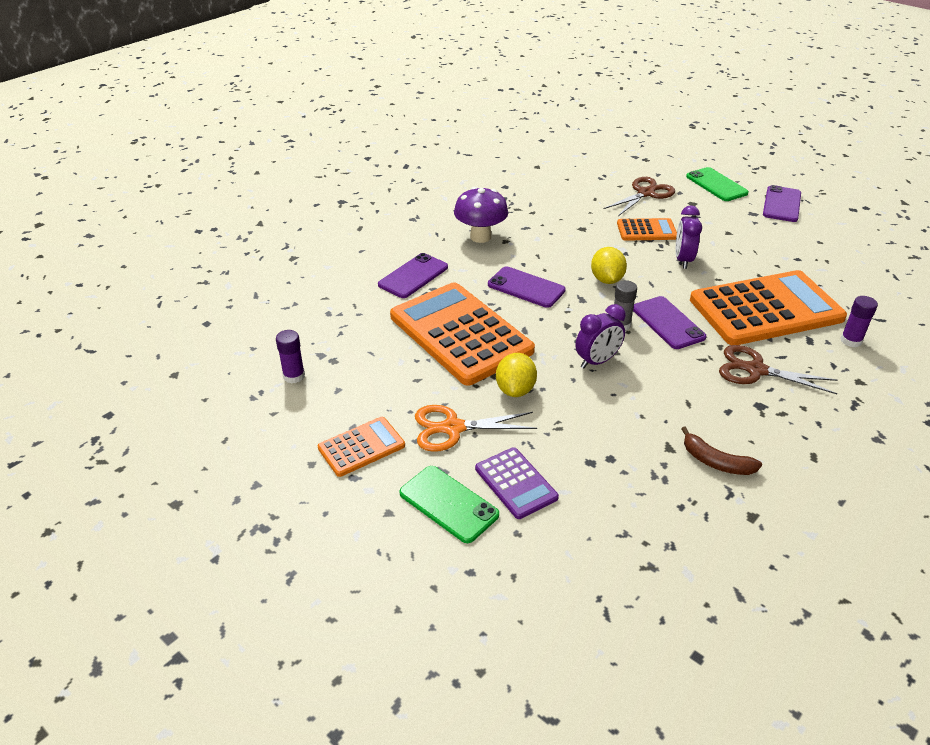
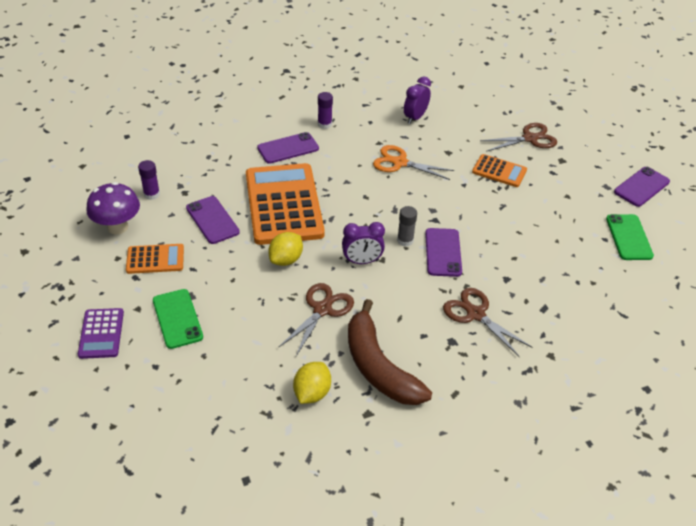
camera: 25 degrees right, 5 degrees up
orange scissors [415,405,537,452] -> orange scissors moved to [373,145,454,180]
purple mushroom [454,187,508,243] -> purple mushroom moved to [86,182,140,235]
purple calculator [475,447,559,519] -> purple calculator moved to [78,308,124,359]
purple phone [488,267,566,308] -> purple phone moved to [186,196,240,244]
yellow lemon [591,247,627,284] -> yellow lemon moved to [293,362,331,404]
purple clock [676,205,702,269] -> purple clock moved to [404,77,431,124]
brown banana [681,426,762,475] -> brown banana [348,299,432,405], size x2.00
green phone [686,167,749,201] -> green phone moved to [606,214,654,260]
orange calculator [690,270,847,345] -> none
purple glue stick [840,296,878,348] -> purple glue stick moved to [318,92,333,129]
none -> brown scissors [278,283,354,356]

